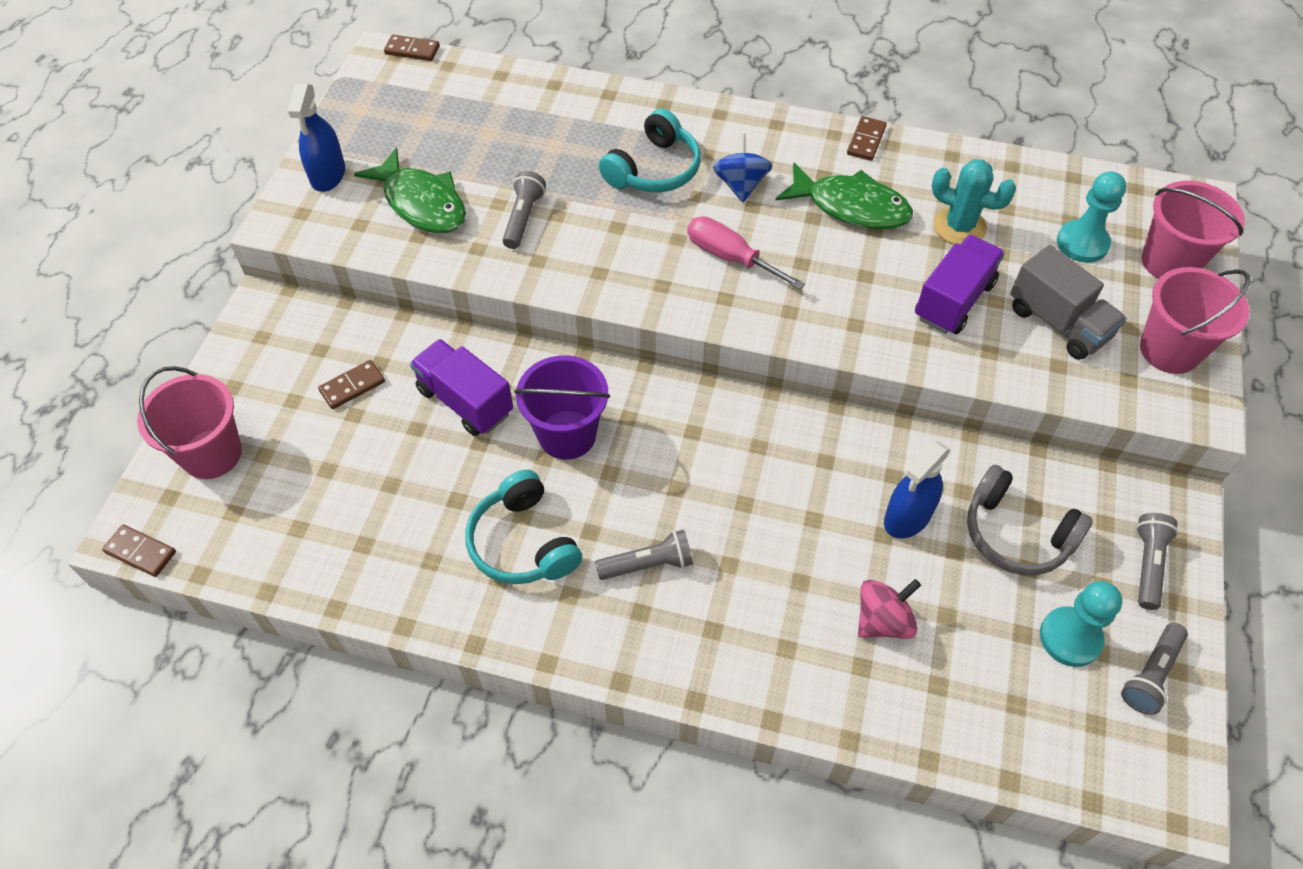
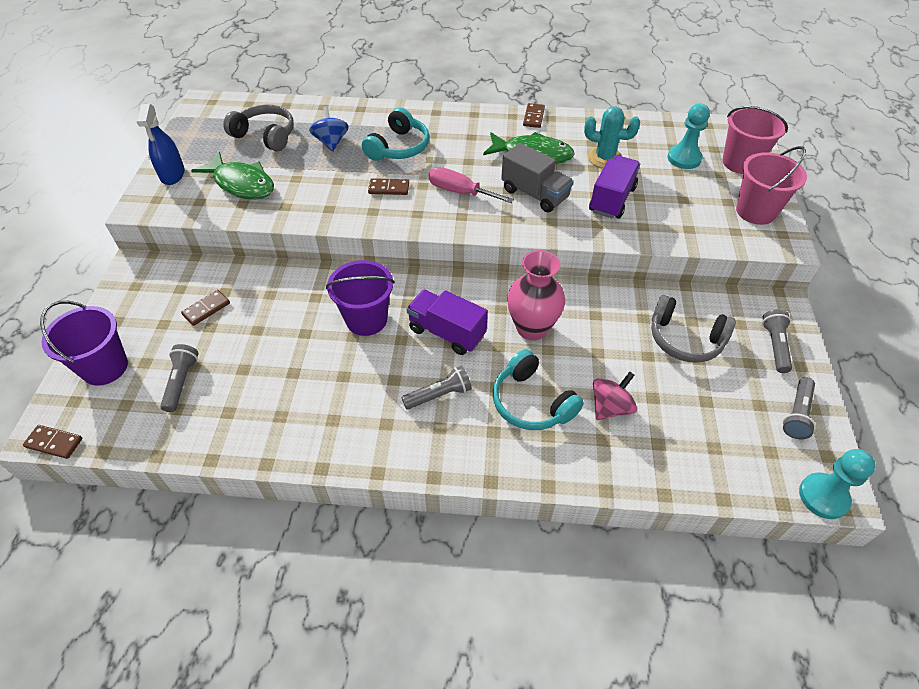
camera: 10 degrees left, 5 degrees down
pink bucket [137,366,242,479] -> purple bucket [40,301,128,386]
brown domino [384,35,440,61] -> brown domino moved to [368,178,409,195]
purple truck [410,339,513,436] -> purple truck moved to [407,290,488,355]
turquoise headphones [465,470,582,584] -> turquoise headphones moved to [493,349,584,430]
grey flashlight [503,171,546,249] -> grey flashlight moved to [160,344,198,412]
blue spinning top [713,133,772,202] -> blue spinning top moved to [309,106,349,151]
blue spray bottle [884,441,951,539] -> none
grey truck [1010,245,1127,360] -> grey truck moved to [501,143,574,212]
turquoise pawn [1040,581,1122,667] -> turquoise pawn moved to [799,449,876,519]
none -> grey headphones [223,104,294,152]
none -> pink vase [507,250,565,341]

